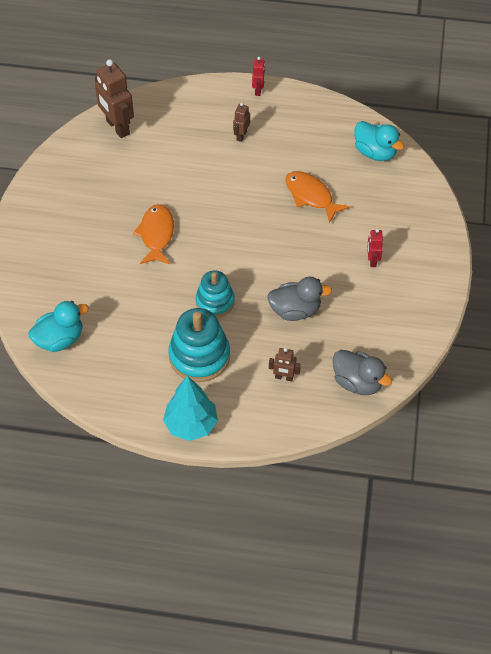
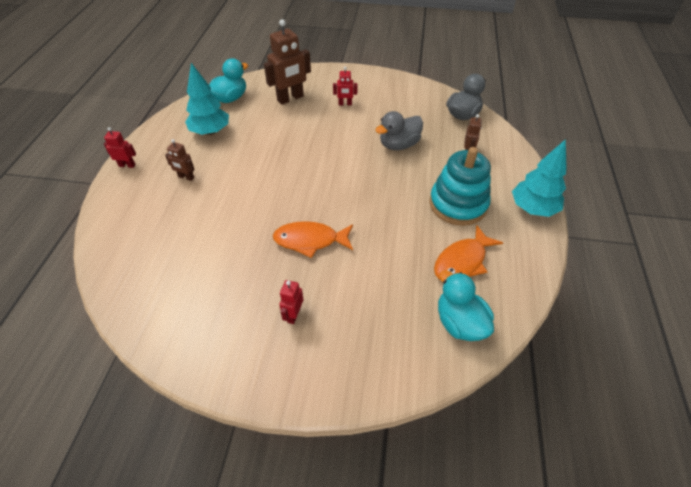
camera: 90 degrees left, 5 degrees down
brown robot [95,59,134,138] -> brown robot moved to [264,19,311,105]
turquoise stacking toy [196,271,235,318] -> none
grey duck [267,277,332,321] -> grey duck turned 120 degrees counterclockwise [376,111,423,150]
orange fish [285,171,350,223] -> orange fish moved to [434,225,503,280]
none -> turquoise tree [185,63,229,135]
none -> red robot [279,280,303,324]

